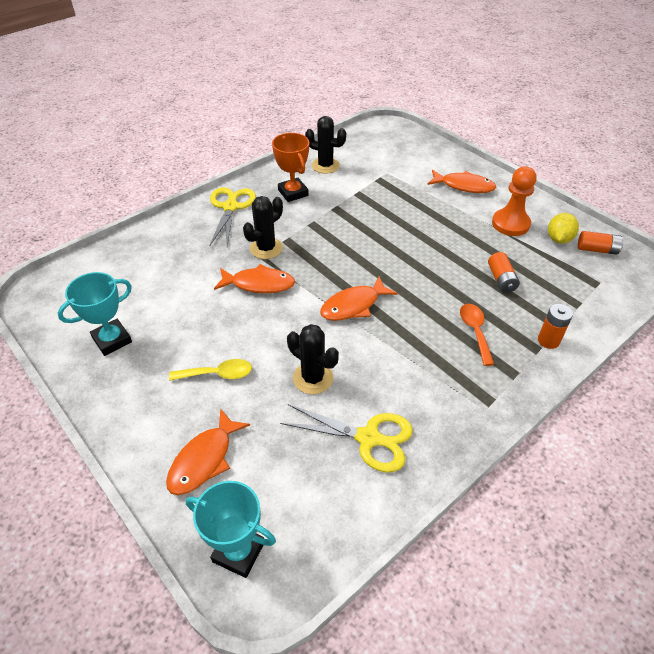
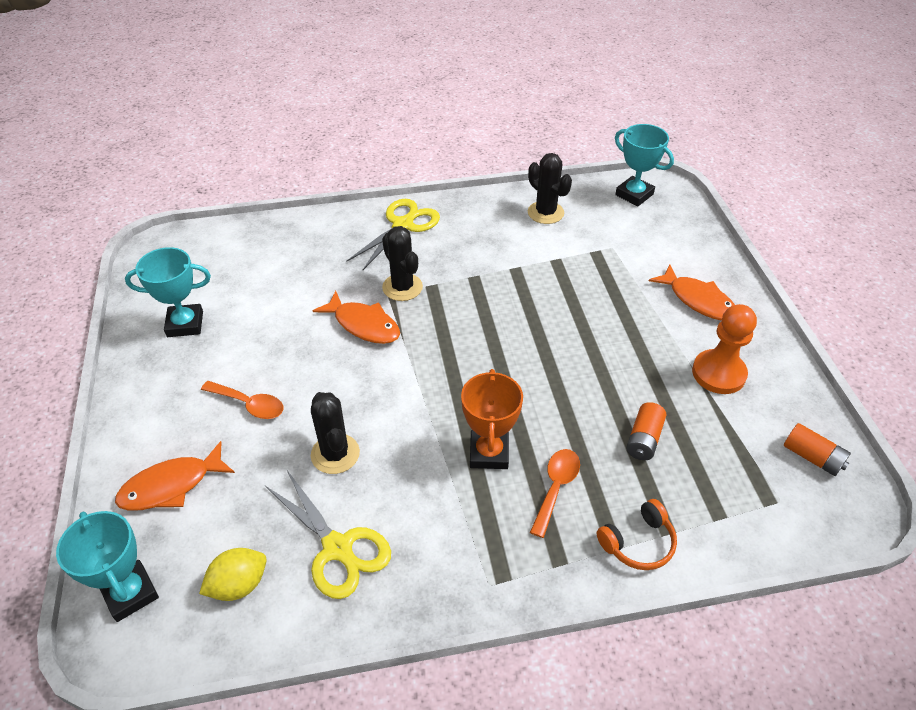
camera: 30 degrees right, 0 degrees up
yellow spoon [169,359,252,381] -> orange spoon [201,381,284,419]
black cactus [243,196,283,259] -> black cactus turned 75 degrees clockwise [382,226,423,301]
orange trophy [272,133,309,202] -> orange trophy moved to [461,369,523,469]
orange fish [320,276,398,321] -> none
orange battery [538,304,573,349] -> orange headphones [597,499,677,570]
yellow lemon [548,213,579,244] -> yellow lemon moved to [199,548,267,601]
none -> turquoise trophy [615,124,674,206]

